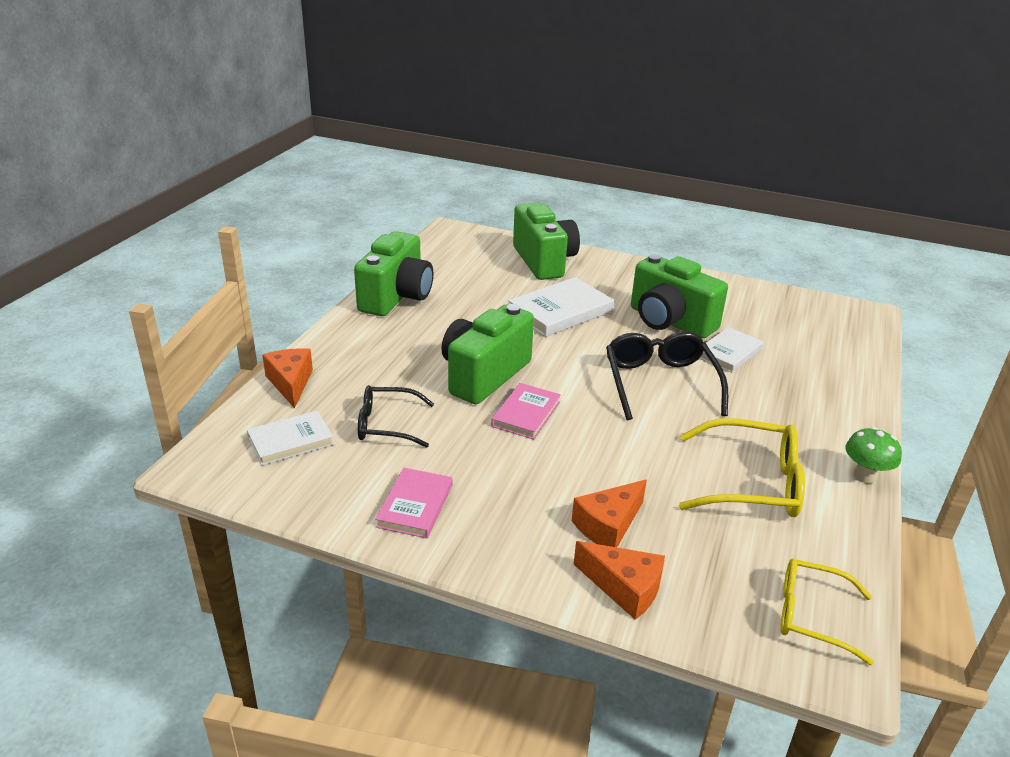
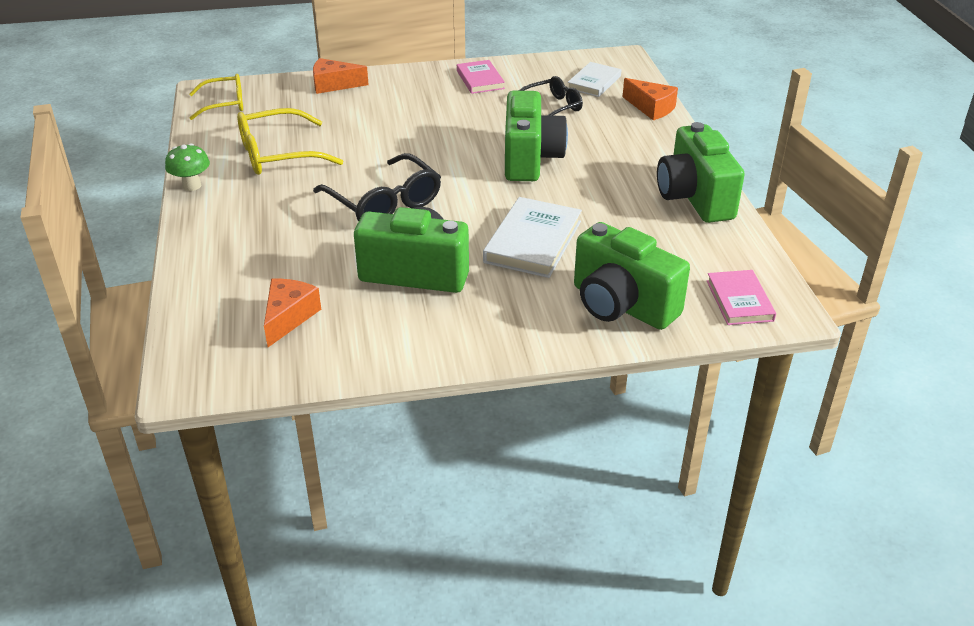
camera: 150 degrees right, 5 degrees up
pink book [491,383,561,439] -> pink book moved to [707,270,776,325]
orange cheese [572,480,647,547] -> orange cheese moved to [264,279,321,347]
white book [699,327,764,373] -> none

